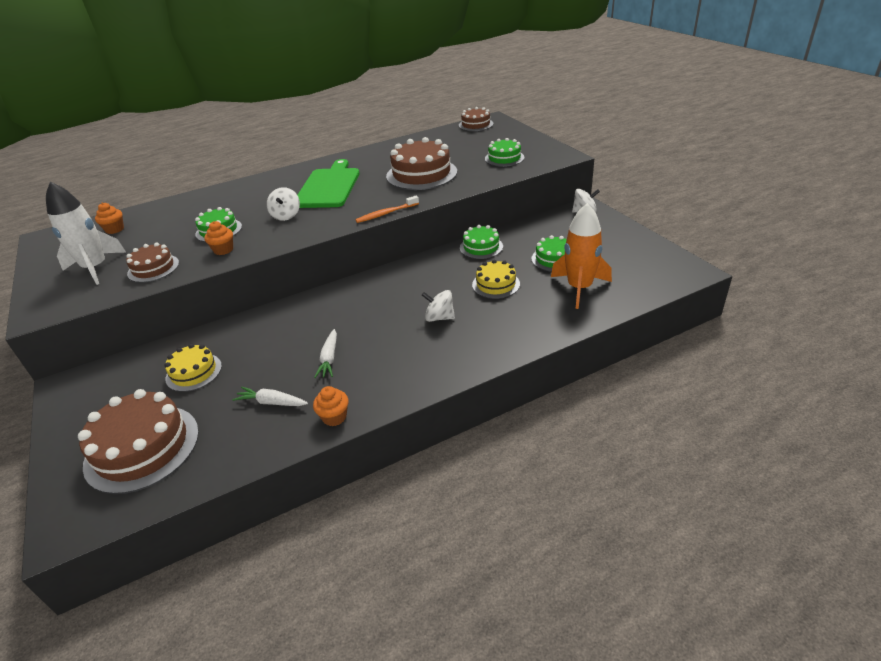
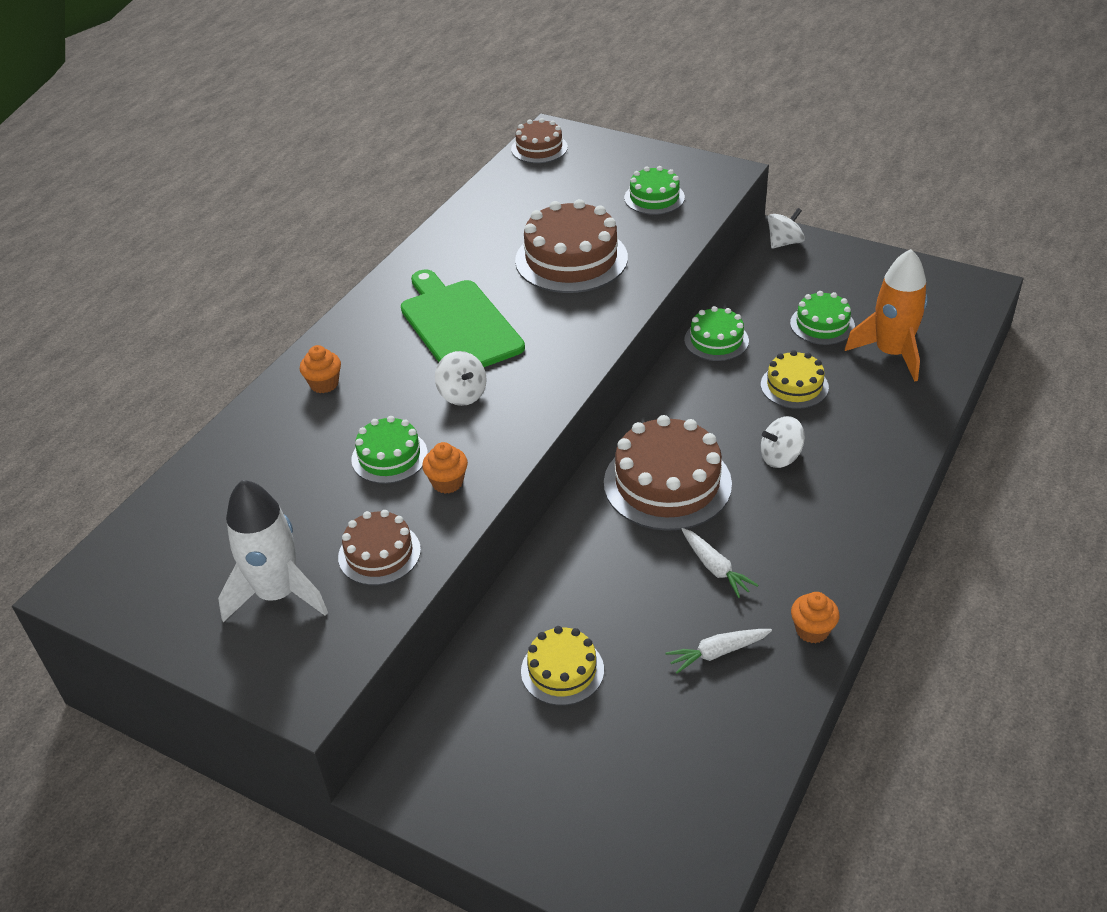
camera: 35 degrees left, 5 degrees up
brown cake [78,389,199,494] -> brown cake moved to [604,415,732,531]
orange cupcake [95,203,124,234] -> orange cupcake moved to [300,345,341,393]
orange toothbrush [355,196,419,223] -> none

